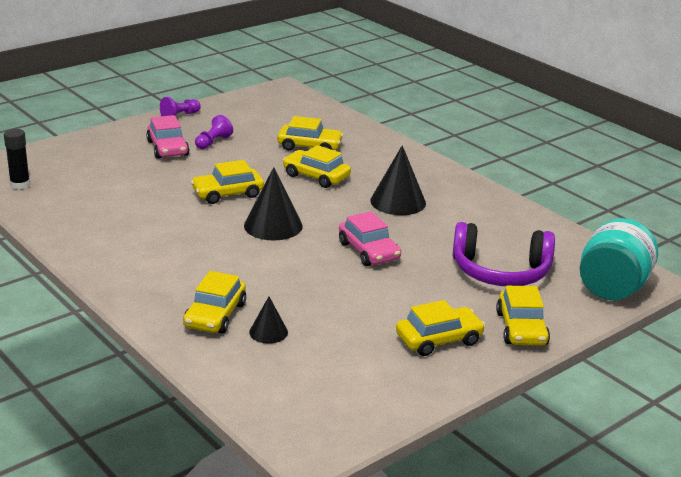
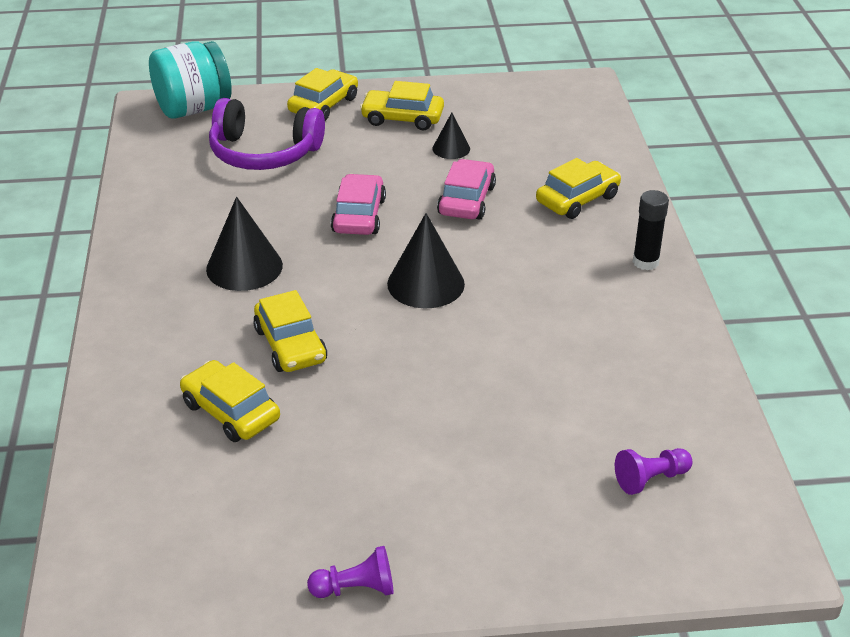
camera: 145 degrees left, 10 degrees up
black glue stick [4,129,30,190] -> black glue stick moved to [633,190,669,270]
pink car [146,115,189,159] -> pink car moved to [437,159,496,220]
yellow car [191,160,264,204] -> none
purple pawn [195,115,233,149] -> purple pawn moved to [615,448,692,495]
black cone [249,297,288,344] -> black cone moved to [433,113,470,159]
purple headphones [452,222,555,286] -> purple headphones turned 150 degrees clockwise [209,98,325,170]

